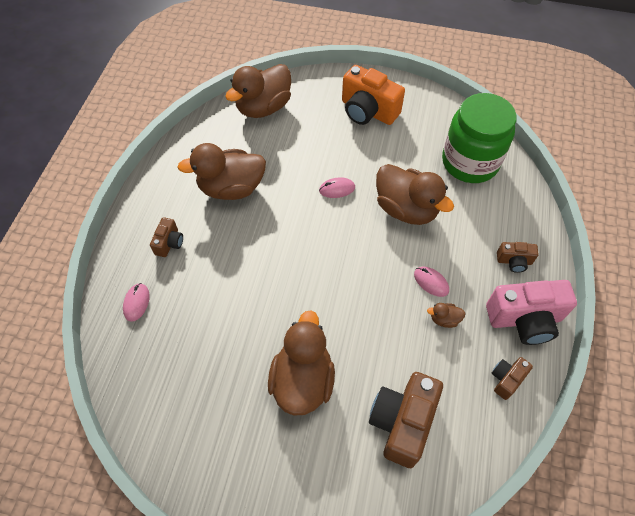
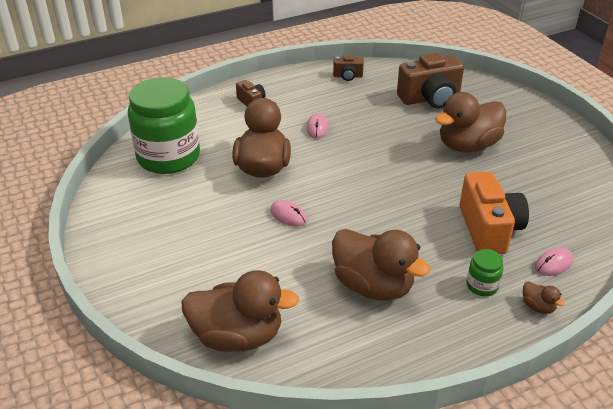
camera: 130 degrees left, 20 degrees down
brown camera [150,217,183,257] -> green jar [466,249,504,296]
orange camera [342,65,405,125] -> orange camera moved to [459,172,529,254]
brown duck [427,303,466,328] -> brown duck moved to [523,281,565,314]
pink camera [486,280,577,345] -> none

